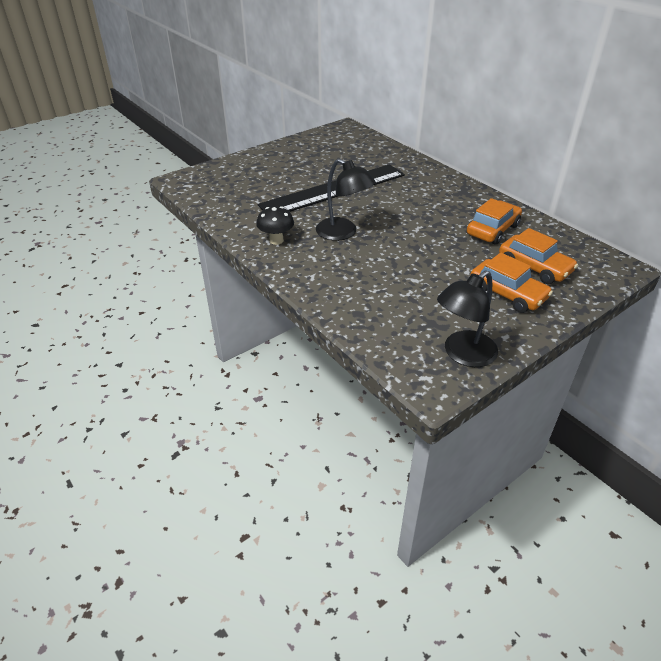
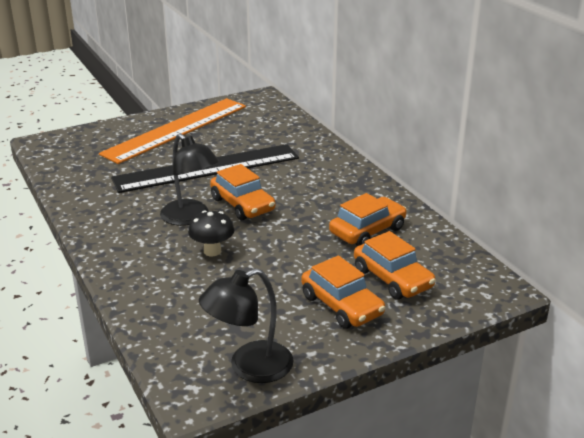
camera: 10 degrees right, 10 degrees down
black mushroom [256,206,294,245] -> black mushroom moved to [188,210,234,256]
none -> orange ruler [99,98,246,164]
none -> orange car [210,164,275,220]

